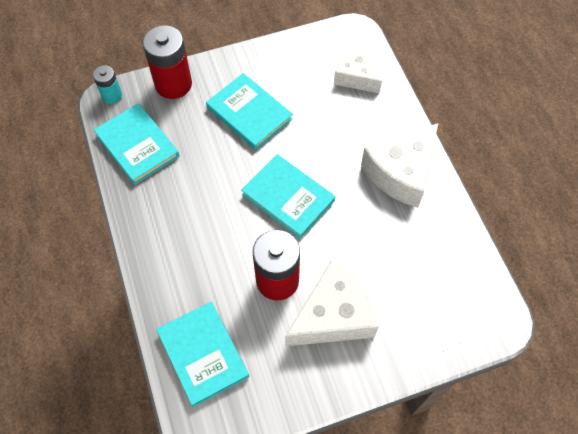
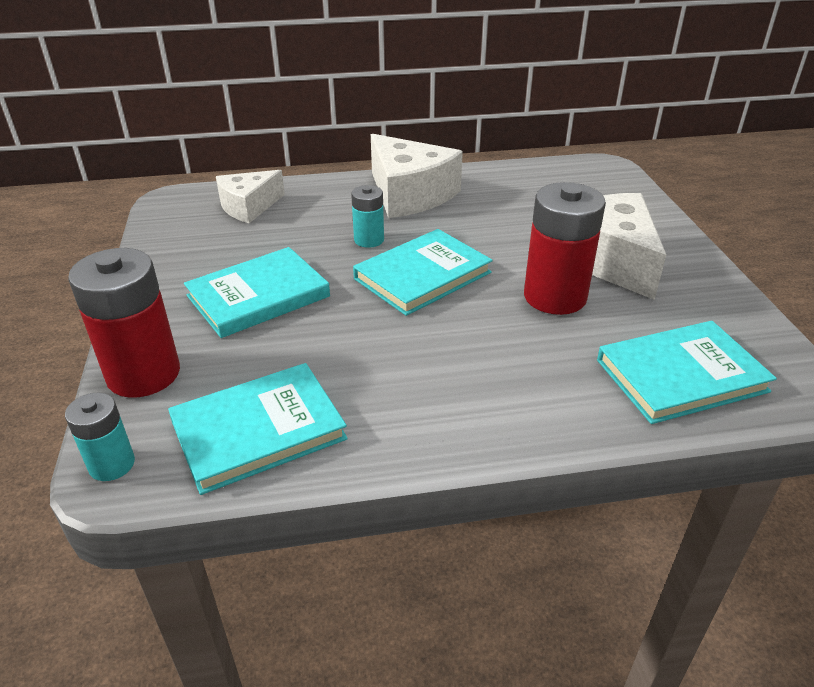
camera: 80 degrees left, 25 degrees down
none -> turquoise battery [351,185,384,248]

